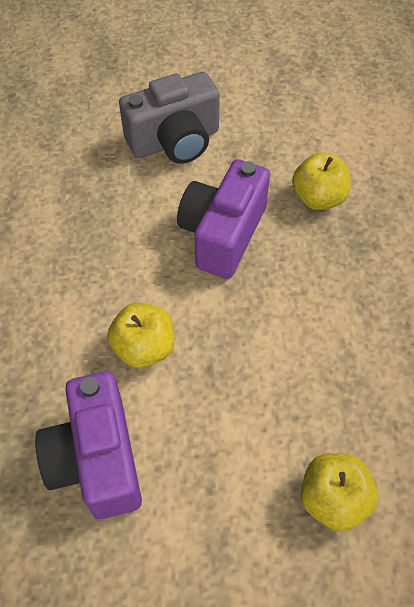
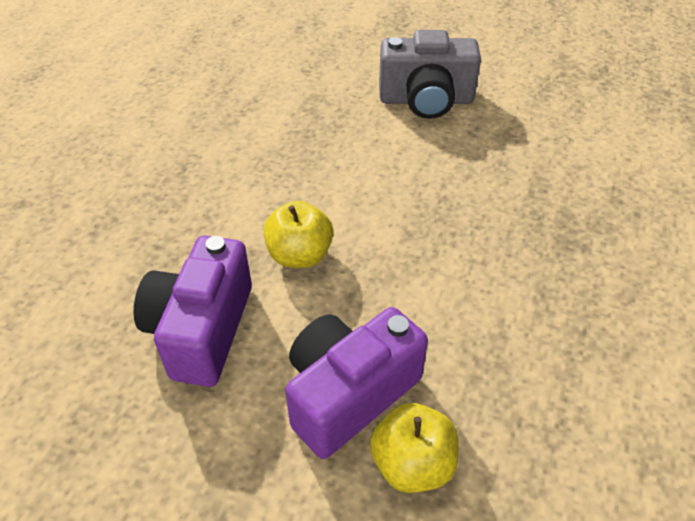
camera: 25 degrees right, 10 degrees down
purple camera [177,159,270,279] -> purple camera moved to [285,307,428,459]
yellow apple [292,153,351,210] -> none

